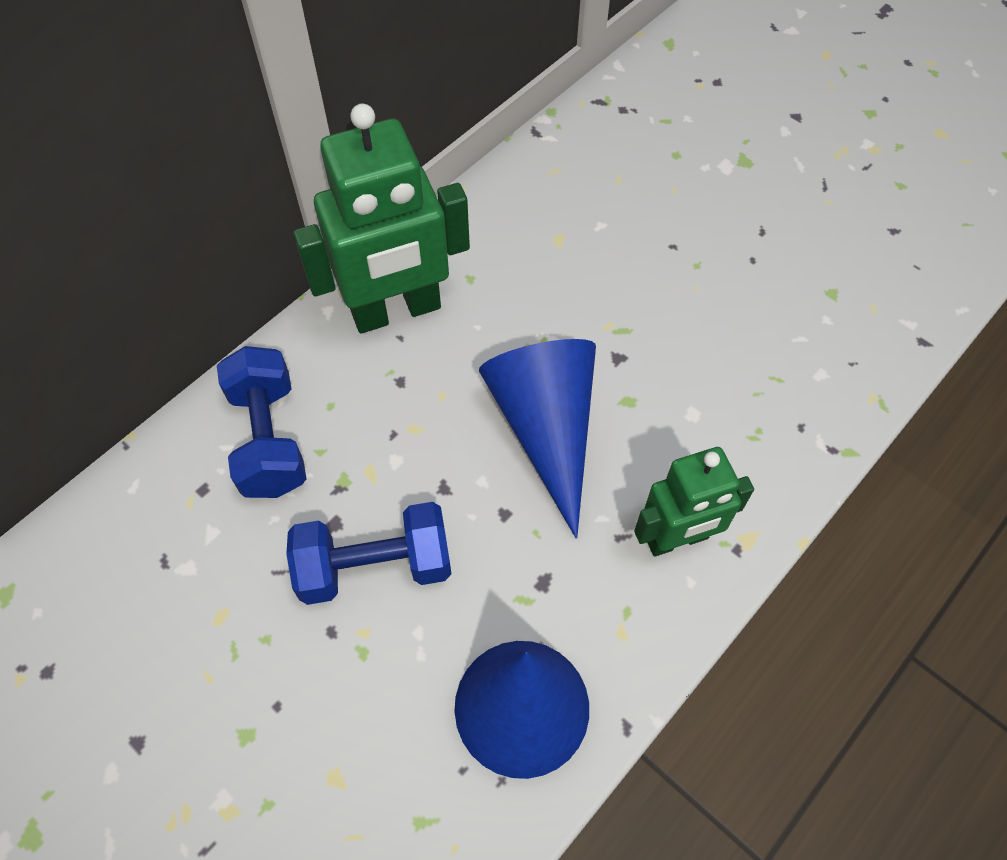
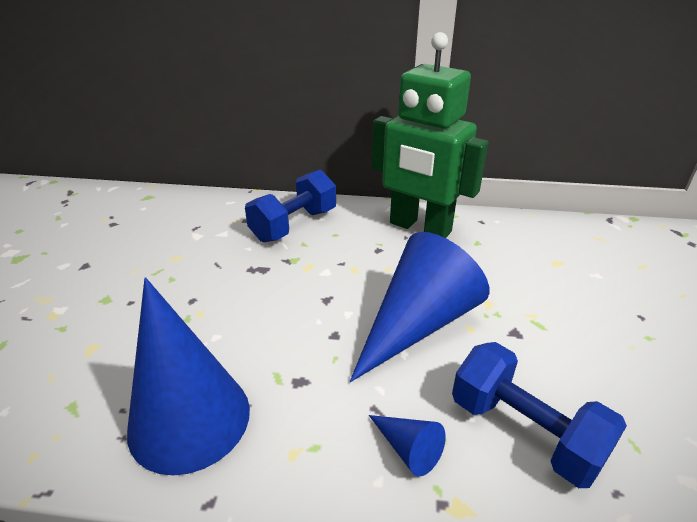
camera: 55 degrees right, 25 degrees down
blue dumbbell [286,502,452,605] -> blue dumbbell moved to [452,342,627,488]
green robot [634,447,754,557] -> blue cone [369,415,445,477]

